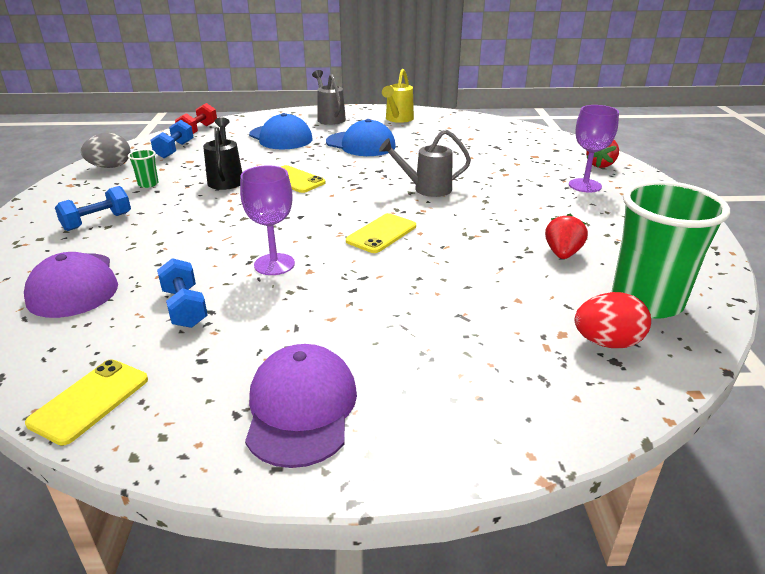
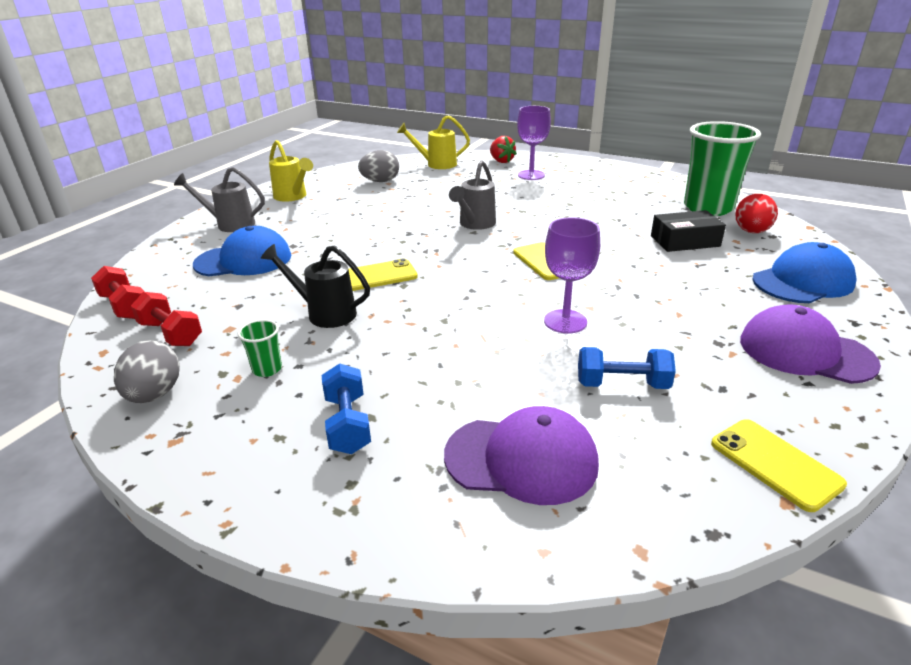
camera: 60 degrees left, 0 degrees up
blue dumbbell [151,120,194,158] -> red dumbbell [131,292,202,346]
blue cap [326,119,396,156] -> blue cap moved to [752,242,857,303]
red strawberry [545,214,588,259] -> none
none -> grey egg [358,150,399,182]
none -> yellow watering can [397,115,470,169]
none -> black box [651,210,726,252]

